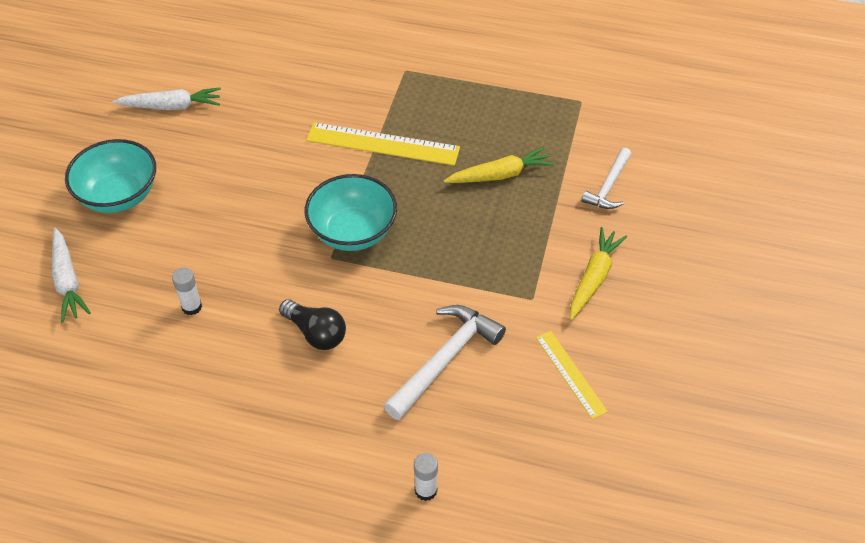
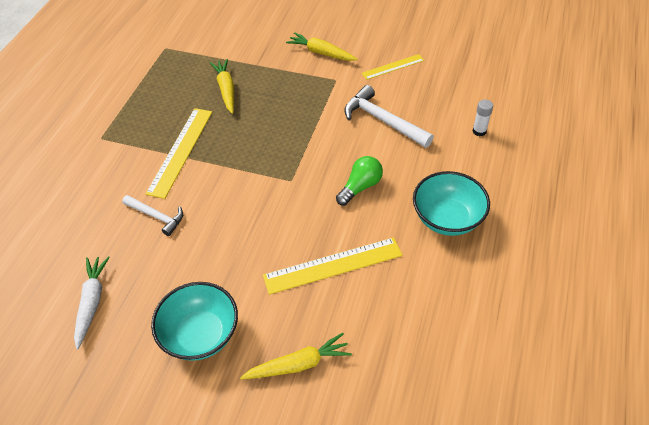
camera: 85 degrees left, 0 degrees up
white carrot [52,227,91,323] -> yellow carrot [240,333,352,379]
white glue stick [172,268,202,316] -> yellow ruler [263,237,402,295]
black light bulb [279,299,346,350] -> green light bulb [336,156,383,206]
turquoise bowl [305,174,397,251] -> turquoise bowl moved to [413,171,490,236]
white hammer [581,148,631,209] -> white hammer moved to [122,195,183,236]

